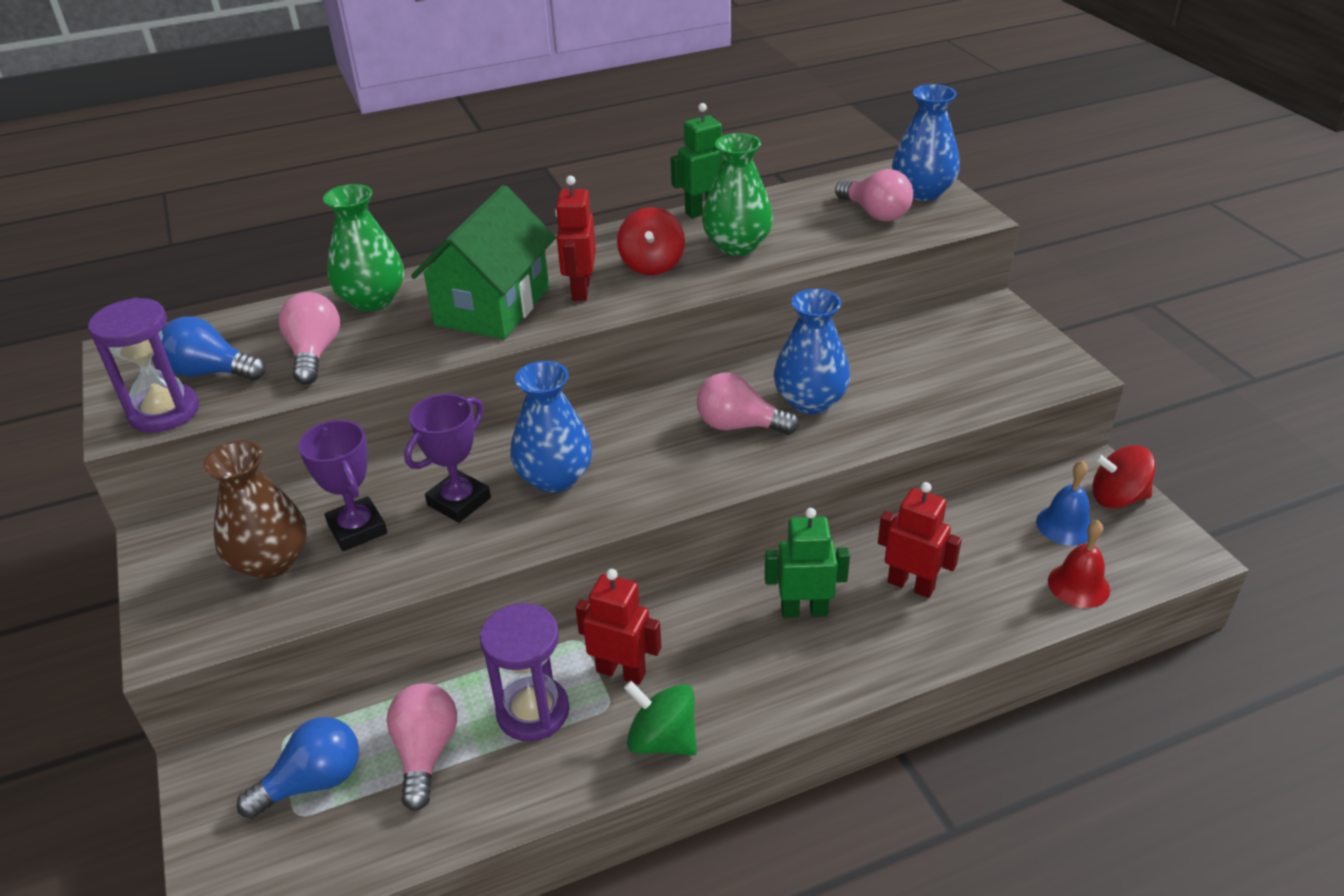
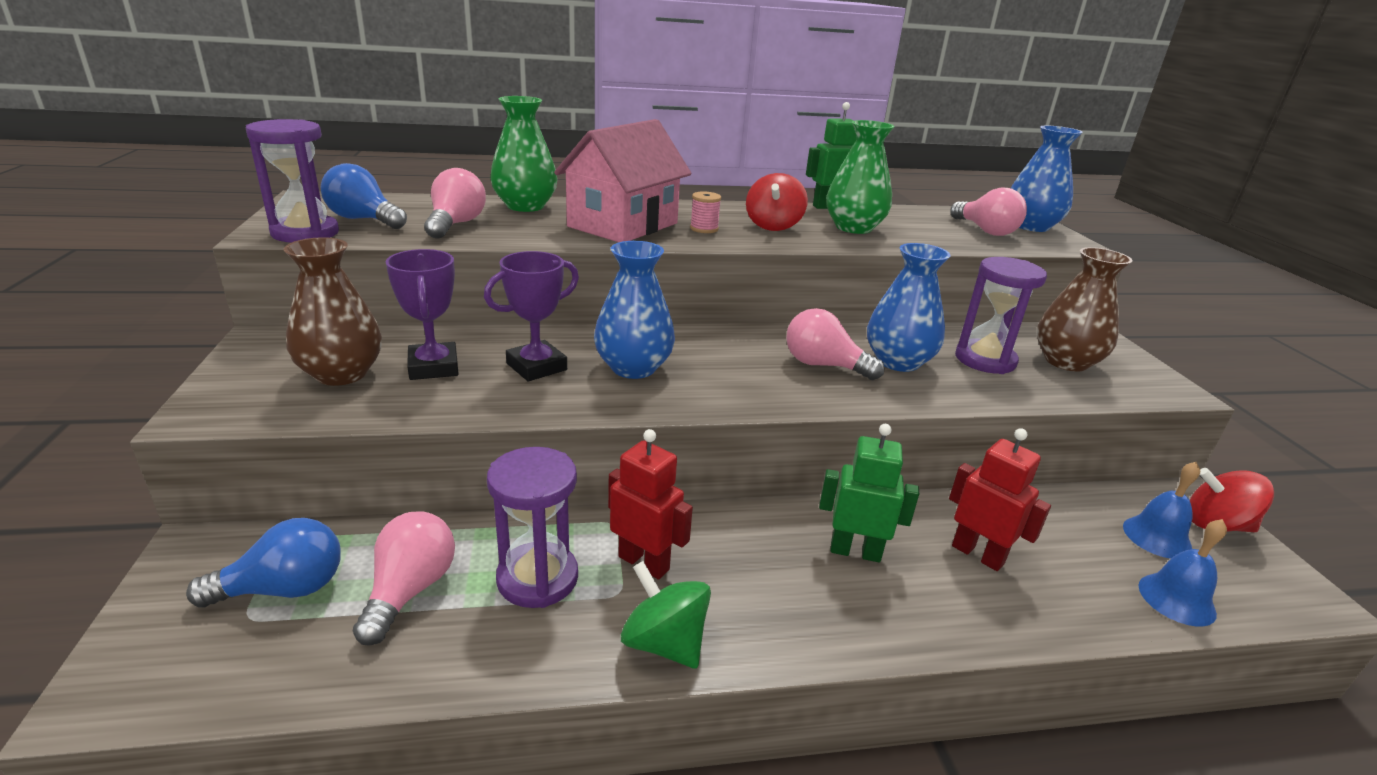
camera: 10 degrees right, 10 degrees down
green house [411,185,556,339] -> pink house [554,119,692,242]
red robot [555,176,596,301] -> pink spool [690,191,721,233]
red bell [1048,520,1110,608] -> blue bell [1138,519,1227,626]
none -> purple hourglass [955,257,1047,374]
none -> brown vase [1037,247,1133,371]

